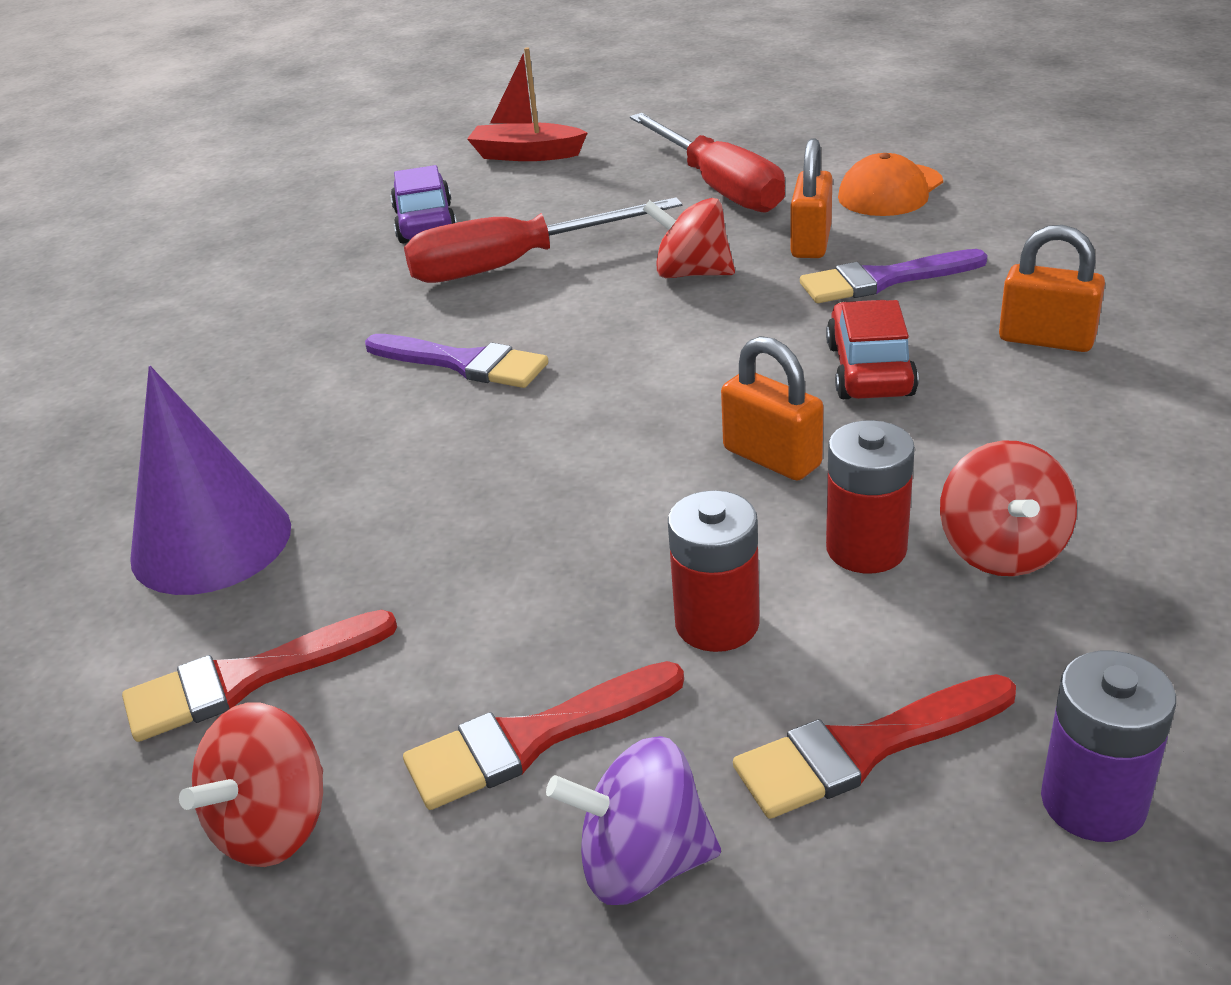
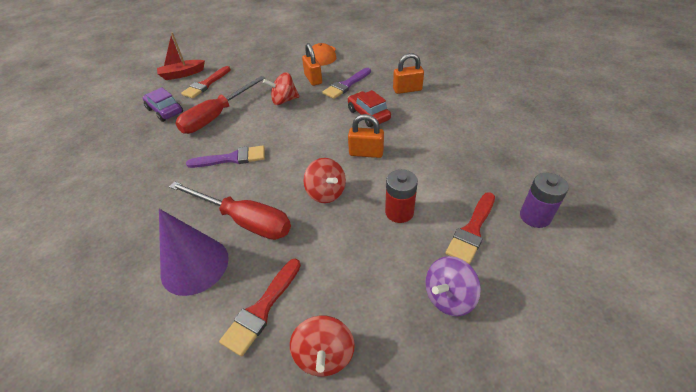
camera: 35 degrees left, 10 degrees up
red brush [403,661,684,810] -> red brush moved to [181,66,231,98]
red screwdriver [630,113,785,213] -> red screwdriver moved to [169,182,291,240]
red battery [826,420,915,573] -> none
red spinning top [940,440,1077,576] -> red spinning top moved to [303,158,346,203]

